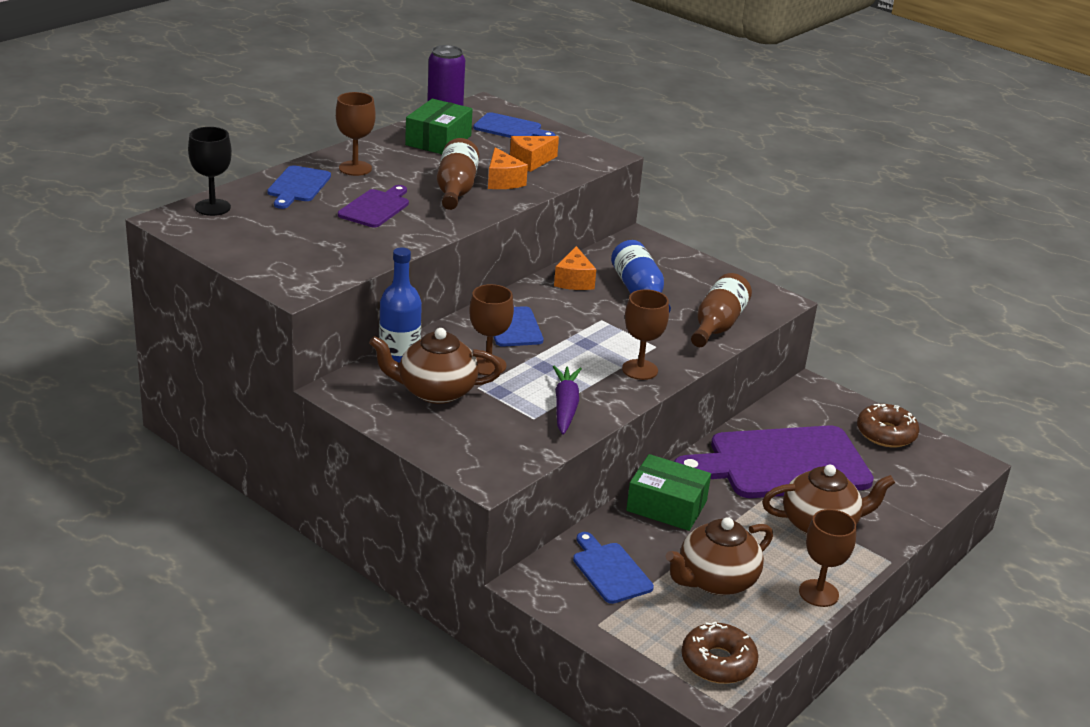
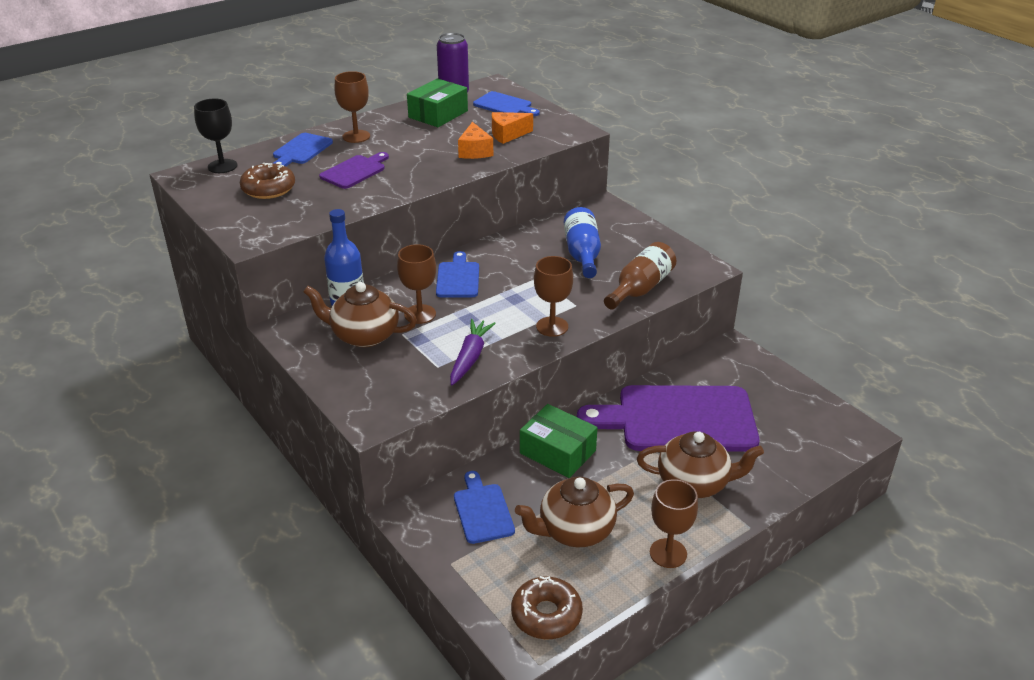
camera: 15 degrees right, 5 degrees up
brown bottle [437,138,479,210] -> none
orange cheese [554,246,597,290] -> none
brown donut [857,404,919,447] -> brown donut moved to [240,163,295,199]

